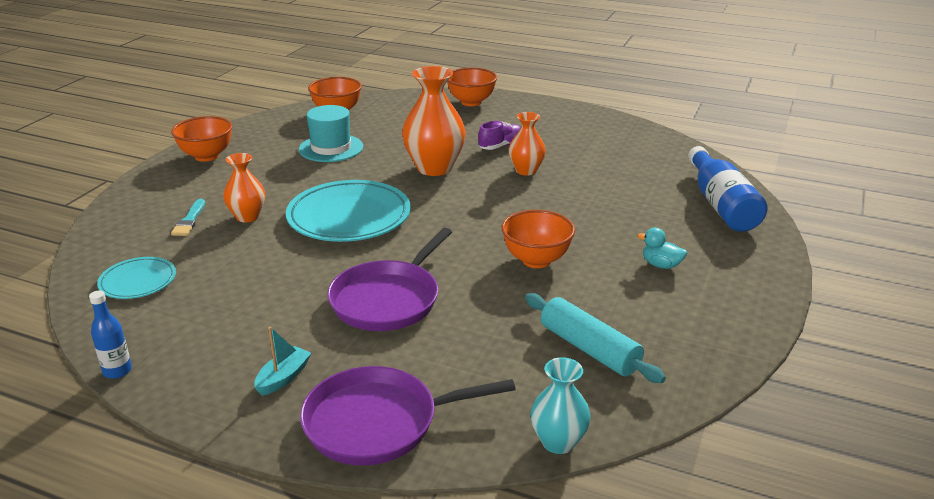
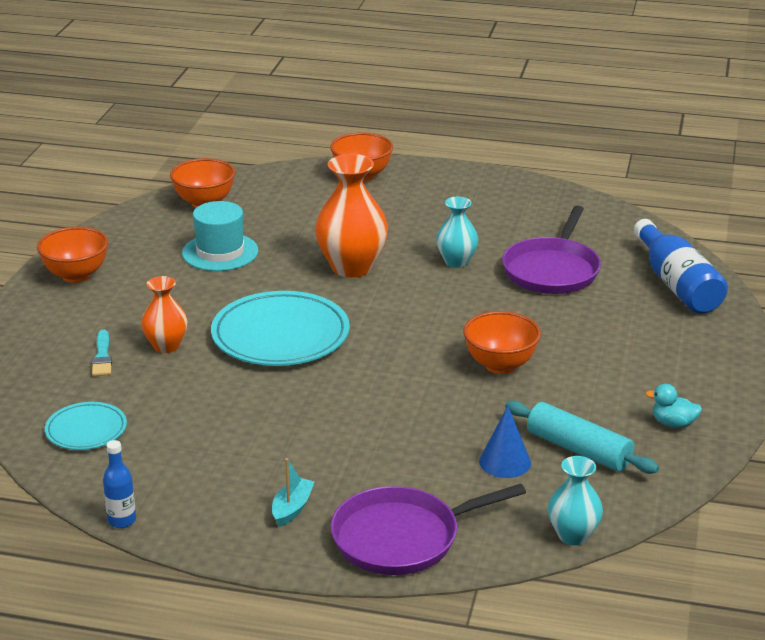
camera: 10 degrees left, 0 degrees up
purple pan [327,228,452,331] -> purple pan moved to [502,205,601,294]
purple shoe [478,121,521,150] -> none
orange vase [509,112,546,176] -> turquoise vase [436,197,478,268]
turquoise duck [637,228,687,269] -> turquoise duck moved to [645,384,702,428]
none -> blue cone [479,406,531,478]

